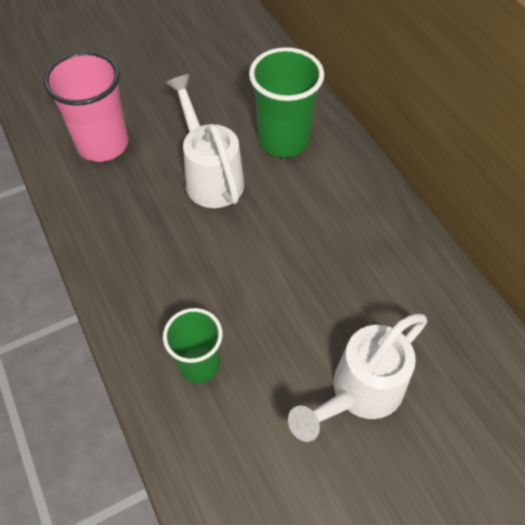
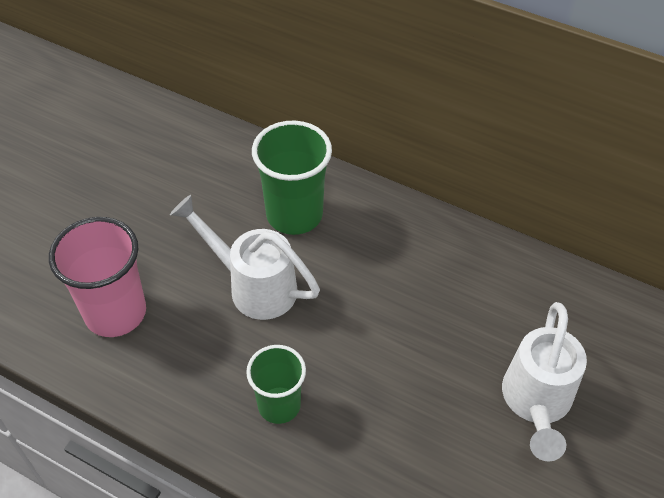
camera: 35 degrees left, 5 degrees down
green cup [163,308,222,383] -> green cup moved to [246,345,306,424]

